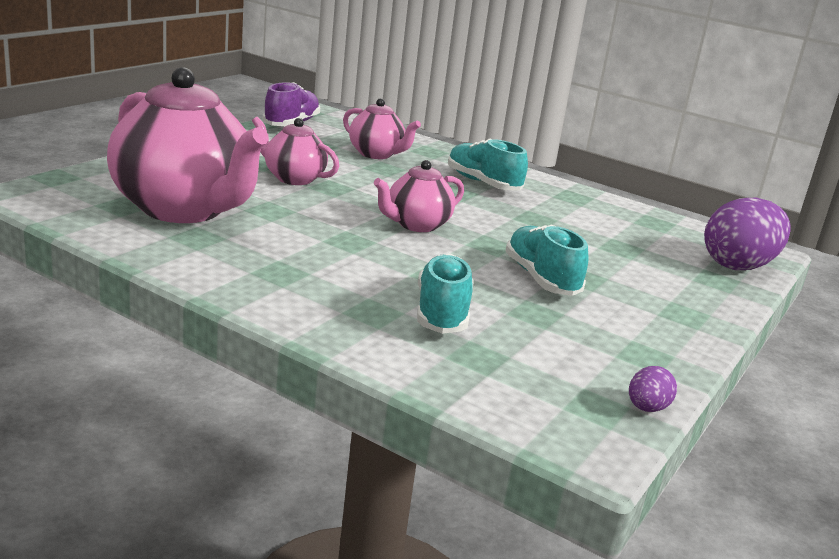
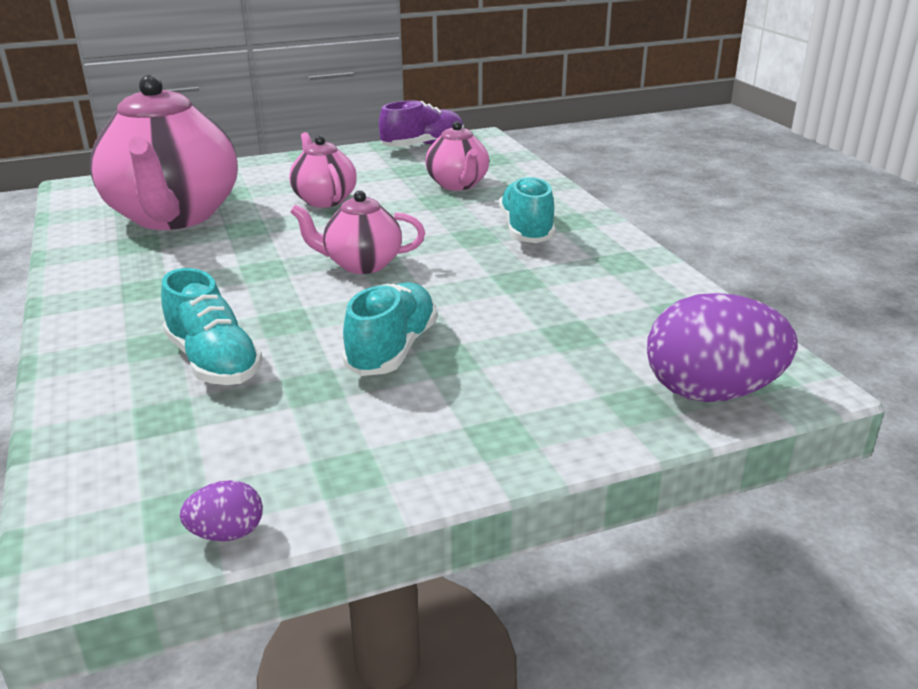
camera: 40 degrees right, 5 degrees up
turquoise shoe [417,253,473,334] -> turquoise shoe turned 105 degrees clockwise [161,268,263,385]

